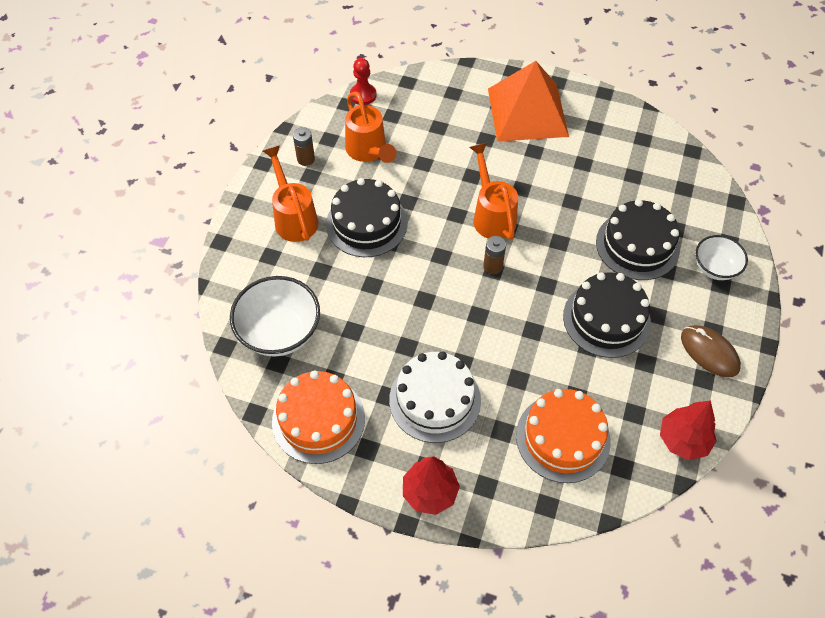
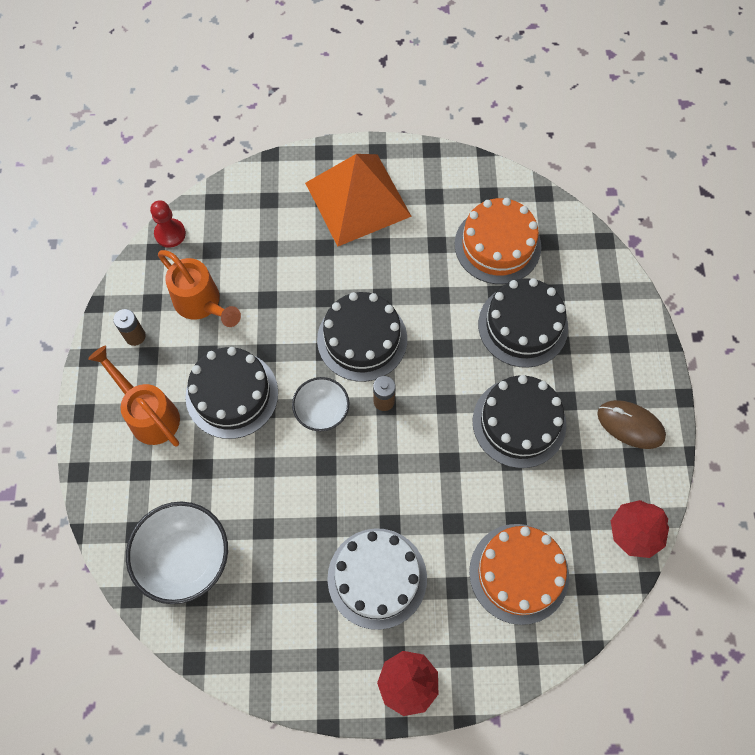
camera: 20 degrees left, 10 degrees up
orange cake [272,370,365,464] -> orange cake moved to [455,198,541,284]
orange watering can [470,143,518,240] -> black cake [317,292,407,382]
white bowl [696,235,748,280] -> white bowl moved to [292,377,349,431]

